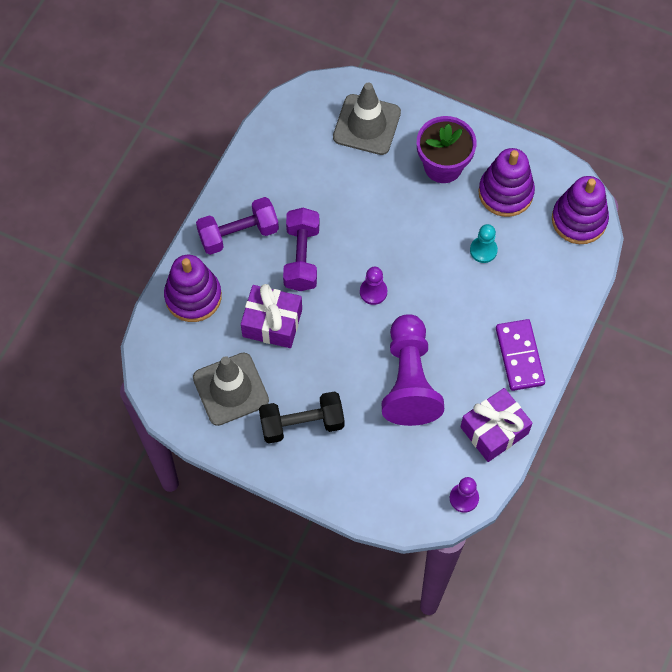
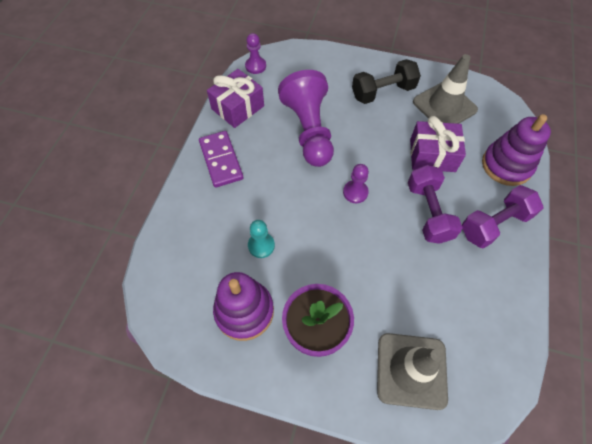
camera: 170 degrees right, 5 degrees down
purple stacking toy [552,176,609,244] -> none

